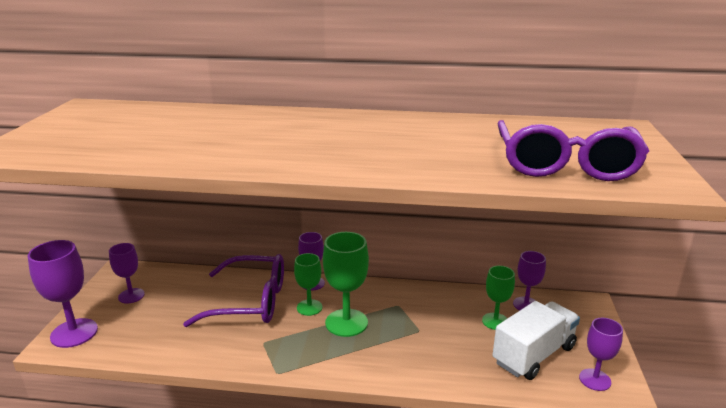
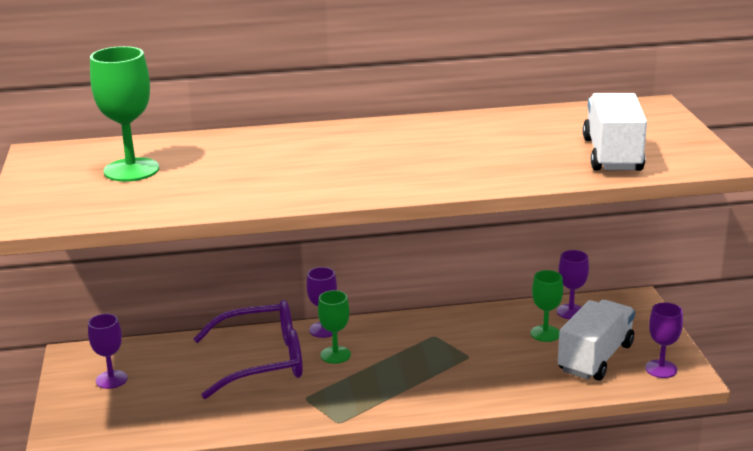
camera: 15 degrees left, 0 degrees up
purple goblet [28,240,98,348] -> none
green goblet [323,232,369,337] -> green goblet moved to [90,46,159,182]
purple glasses [498,120,649,181] -> white truck [583,93,647,171]

